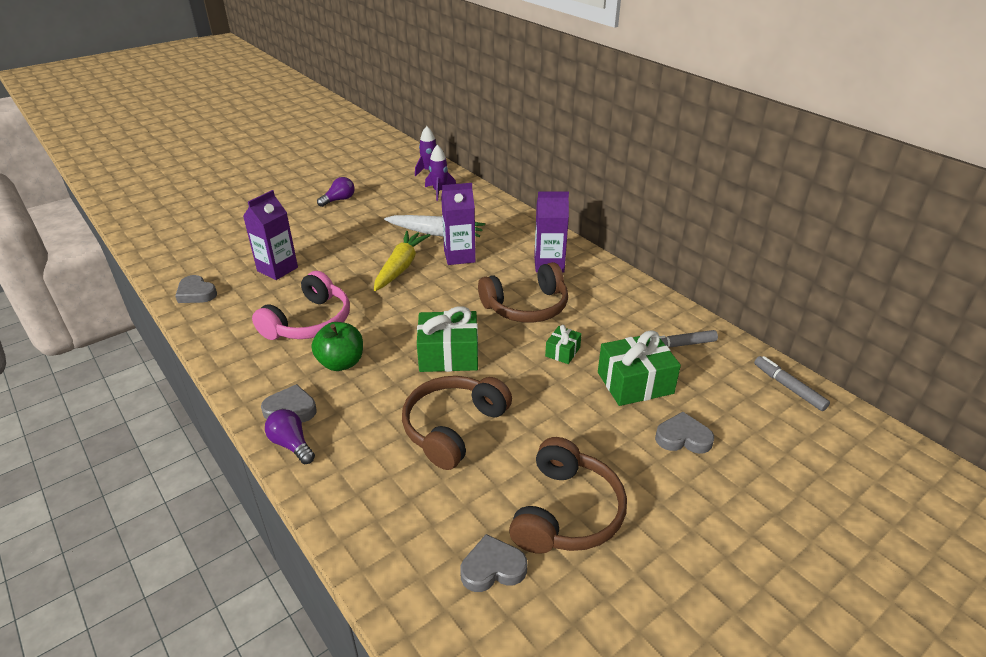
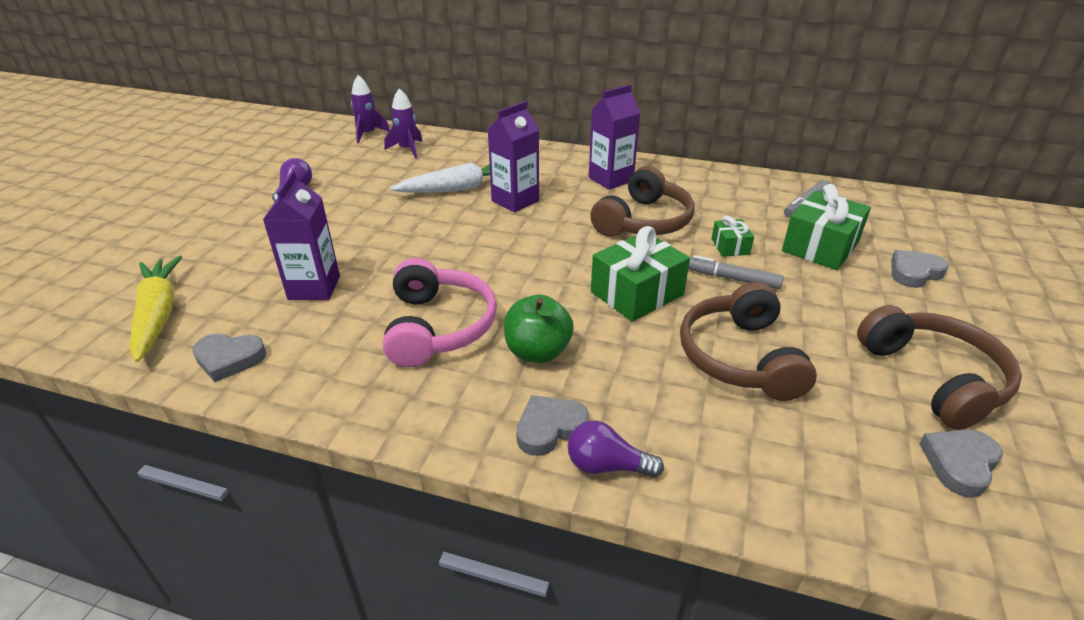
camera: 35 degrees left, 0 degrees up
yellow carrot [374,231,430,291] -> yellow carrot moved to [130,256,182,362]
grey marker [754,356,830,411] -> grey marker moved to [688,255,784,289]

